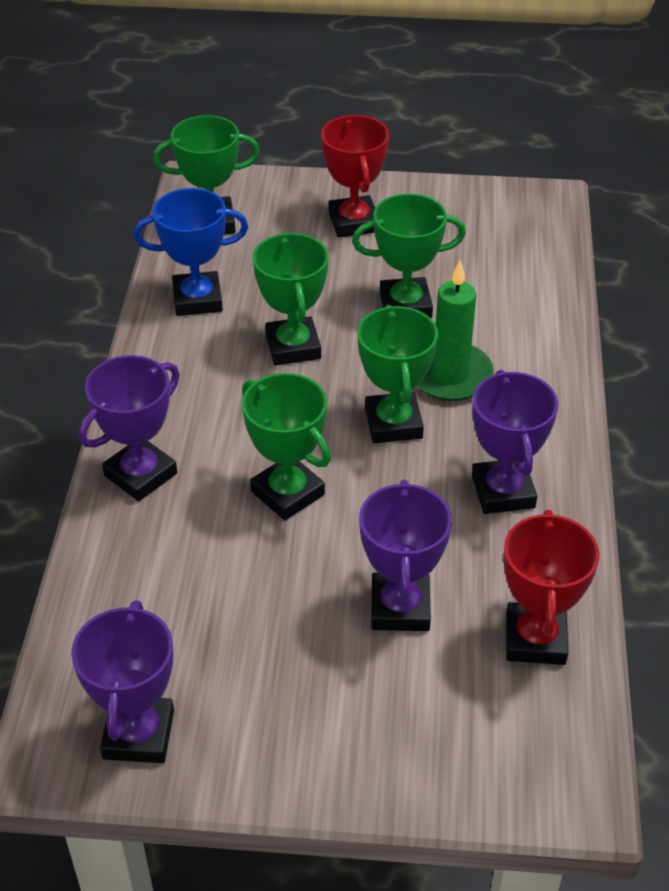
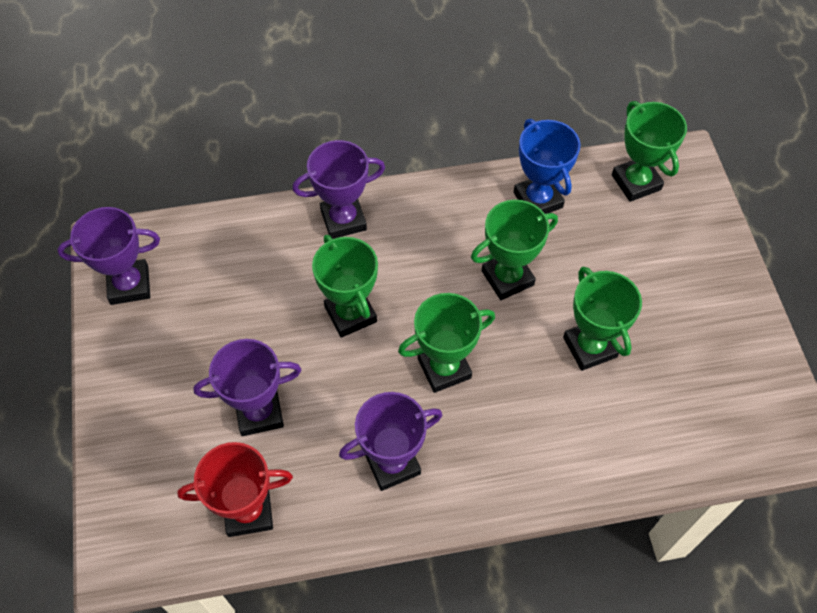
camera: 75 degrees right, 15 degrees up
purple trophy [79,355,180,501] -> purple trophy turned 45 degrees counterclockwise [292,140,385,239]
green trophy [242,373,331,520] -> green trophy turned 60 degrees counterclockwise [312,235,378,338]
red trophy [321,115,389,237] -> none
green candle [417,261,494,401] -> none

